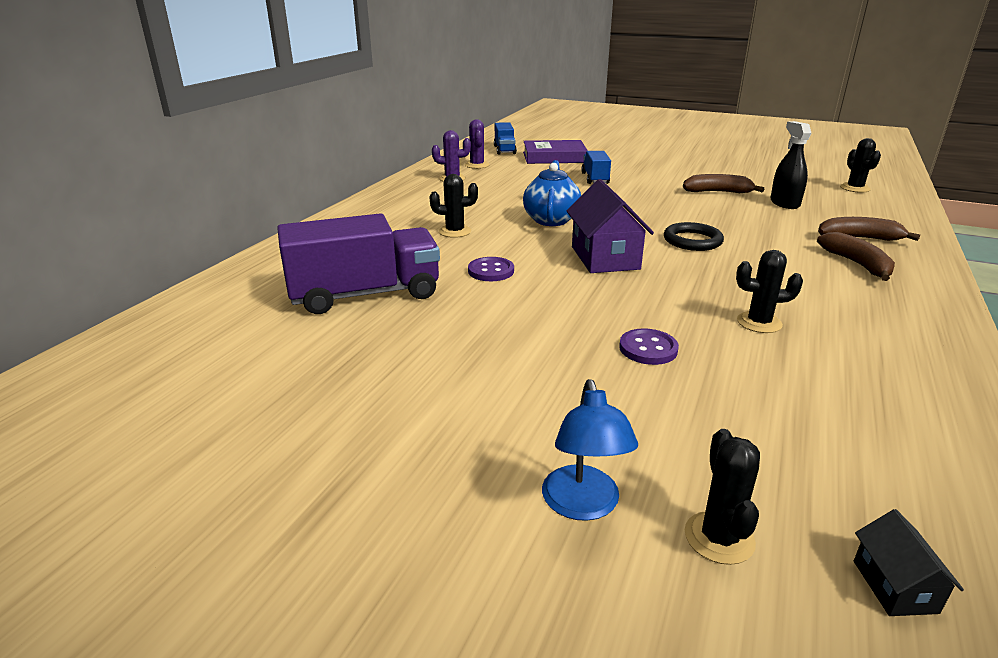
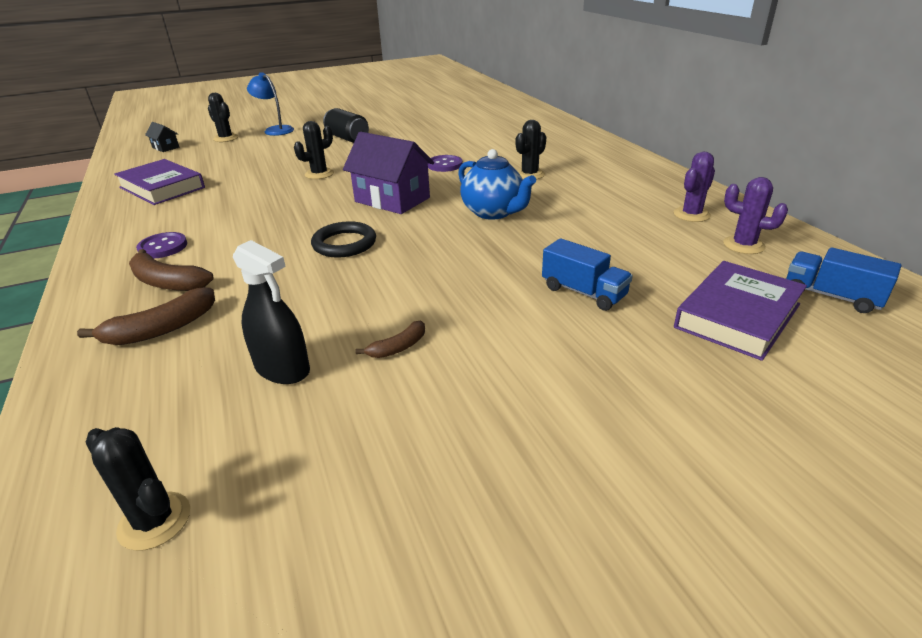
camera: 135 degrees right, 5 degrees up
purple truck [277,213,440,314] -> none
purple button [619,328,679,365] -> purple button moved to [136,232,187,258]
brown banana [683,174,764,193] -> brown banana [355,321,425,358], size x0.58
black cactus [736,250,803,333] -> black cactus moved to [294,121,334,179]
none -> purple book [114,159,205,205]
none -> black can [323,108,369,143]

